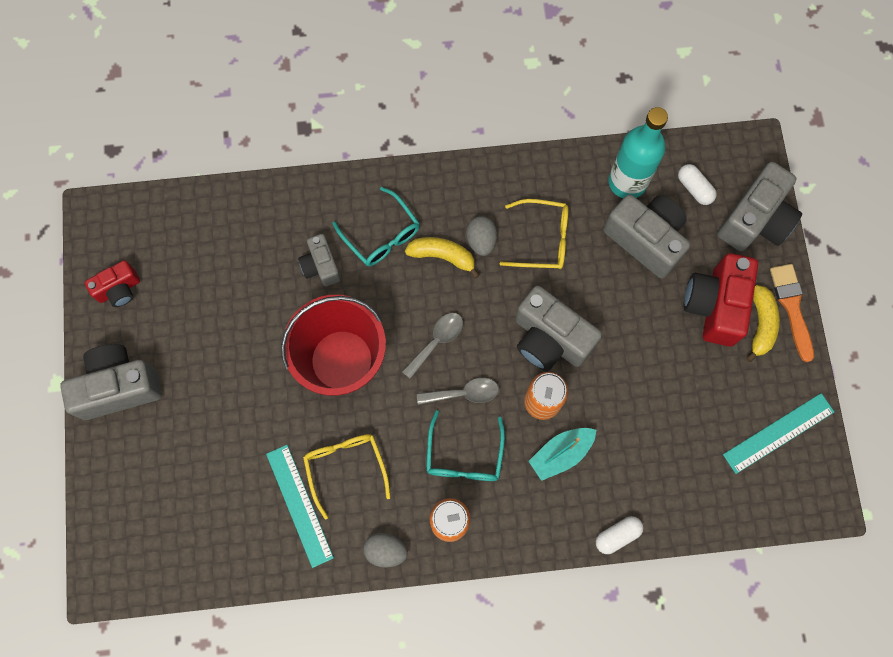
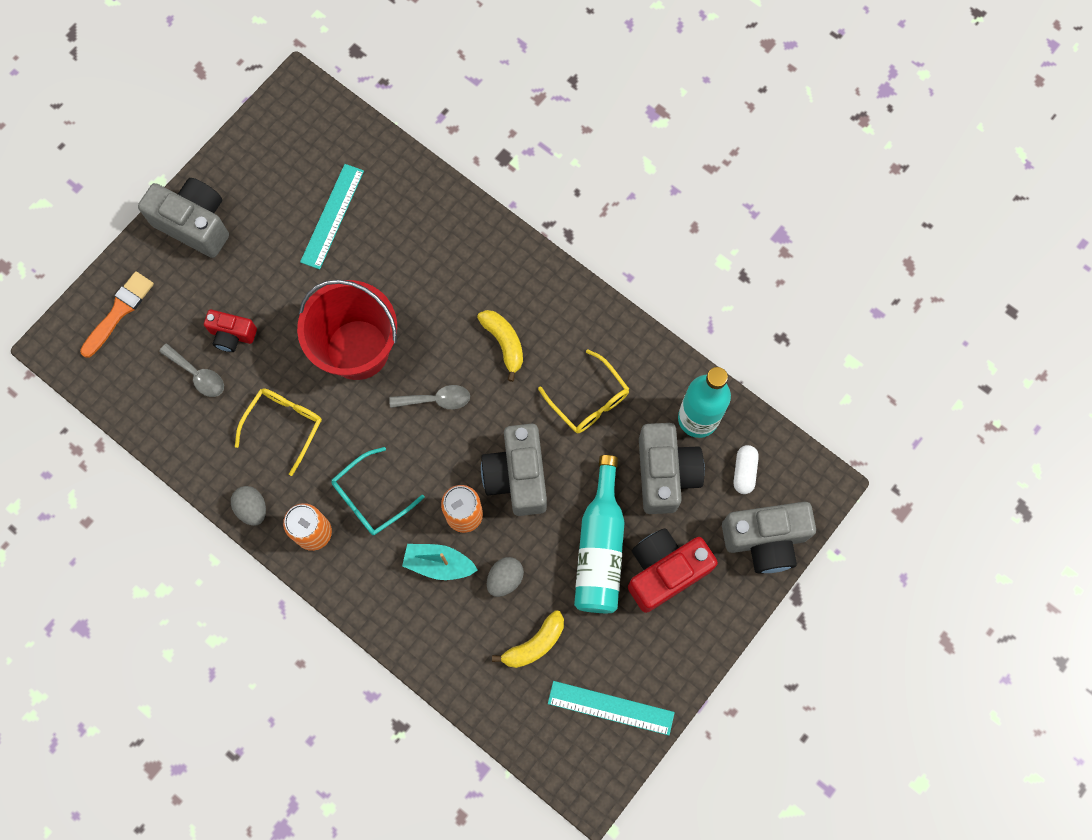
camera: 45 degrees right, 0 degrees up
red camera [85,260,140,307] -> red camera moved to [204,310,257,352]
turquoise ruler [266,445,334,568] -> turquoise ruler moved to [300,164,364,270]
grey camera [298,234,341,286] -> none
turquoise glasses [332,187,420,266] -> none
grey spoon [417,378,499,405] -> grey spoon moved to [159,343,224,397]
grey egg [466,216,497,256] -> grey egg moved to [487,557,524,597]
white capsule [596,516,643,554] -> none
yellow banana [746,285,780,362] -> yellow banana moved to [492,610,564,668]
orange brush [770,264,814,362] -> orange brush moved to [80,271,154,358]
none -> turquoise bottle [574,455,625,613]

